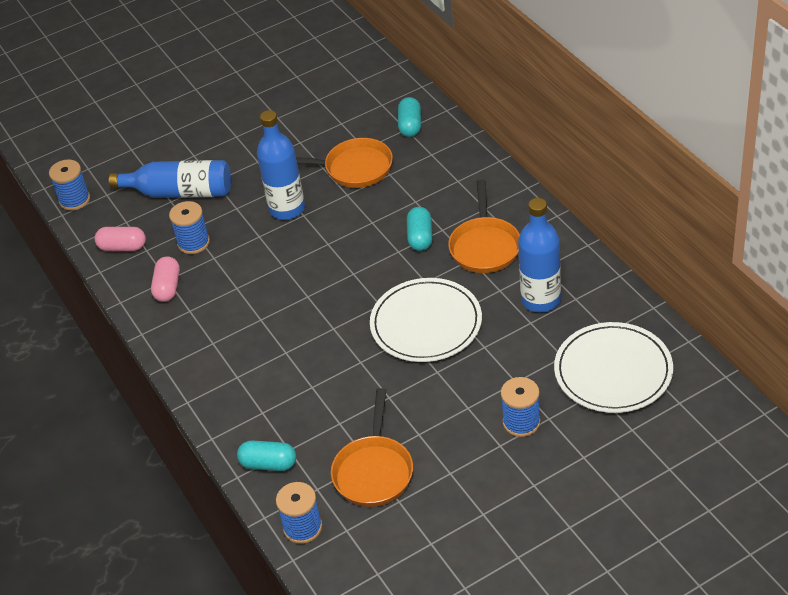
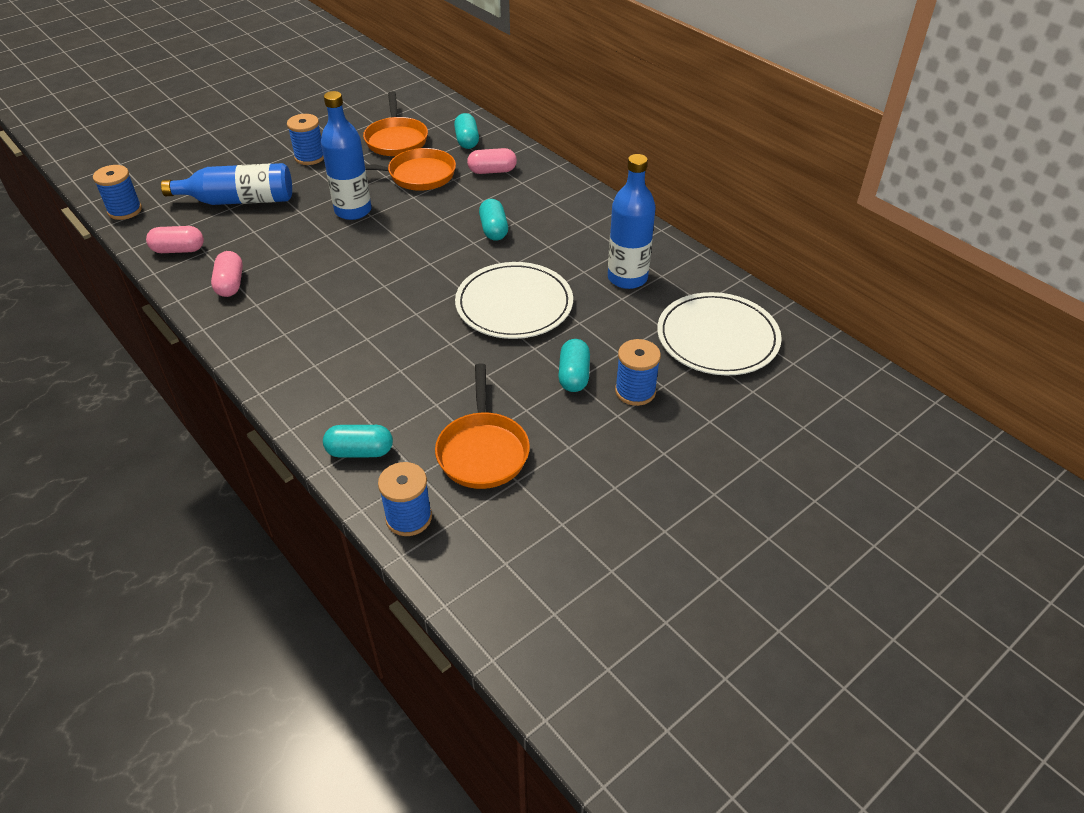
camera: 15 degrees left, 0 degrees up
blue spool [169,201,210,254] -> blue spool moved to [287,114,324,165]
orange pan [448,179,520,273] -> orange pan moved to [363,91,428,156]
none -> pink capsule [467,148,517,174]
none -> turquoise capsule [558,339,590,392]

